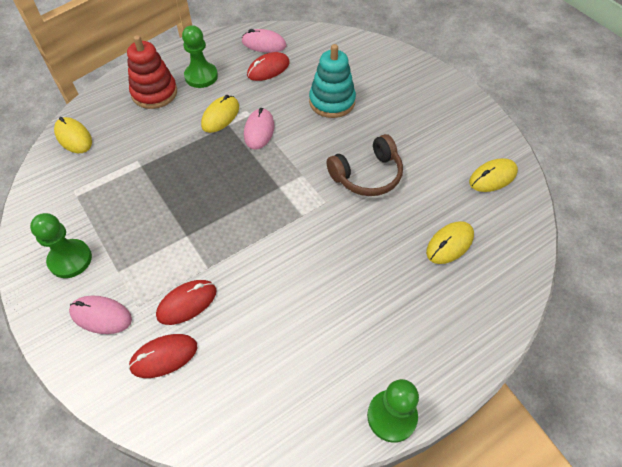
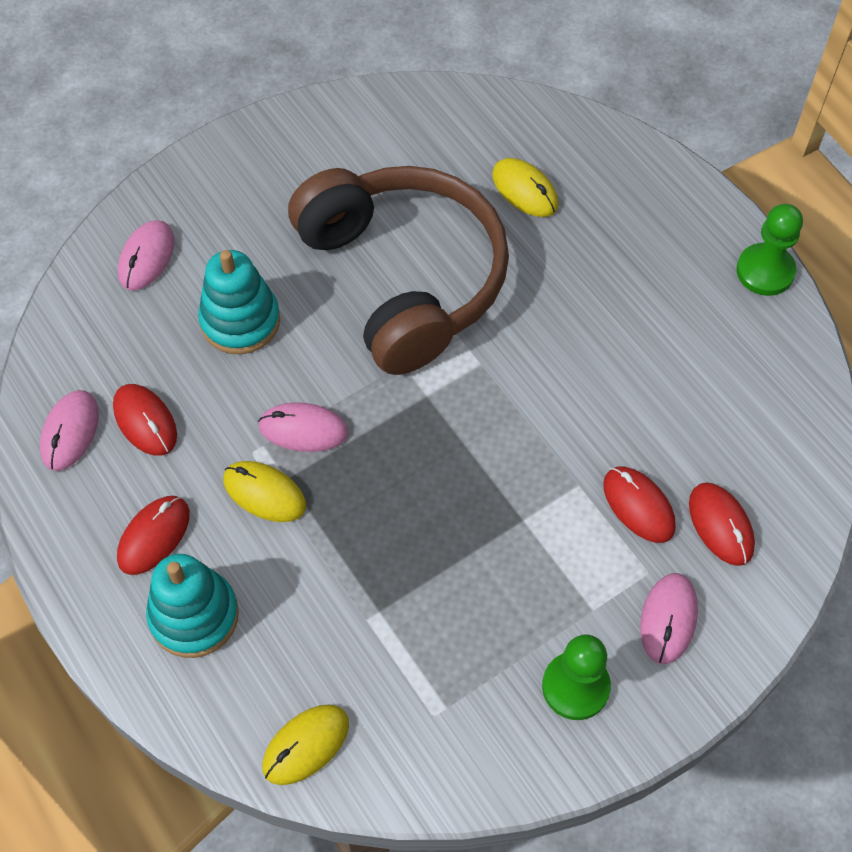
camera: 90 degrees left, 5 degrees up
red stacking toy [127,35,177,109] -> turquoise stacking toy [146,554,239,658]
green pawn [182,25,218,88] -> red mouse [117,496,190,575]
brown headphones [327,134,403,196] -> brown headphones [288,166,509,375], size x1.97
yellow mouse [469,158,518,192] -> none
none -> pink mouse [118,220,174,290]

